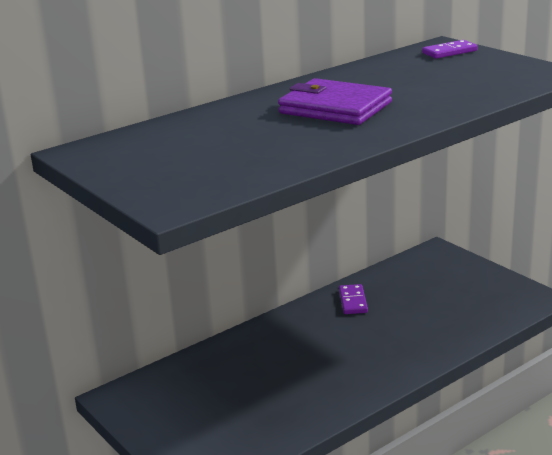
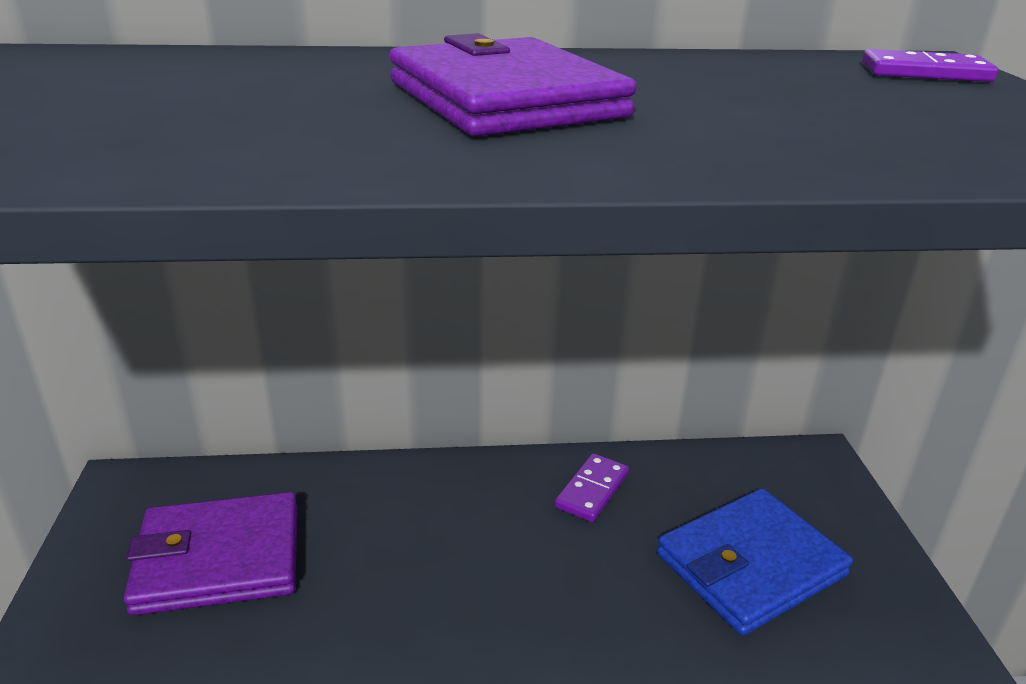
camera: 30 degrees right, 5 degrees up
none -> purple wallet [124,492,298,615]
none -> blue wallet [657,488,853,636]

